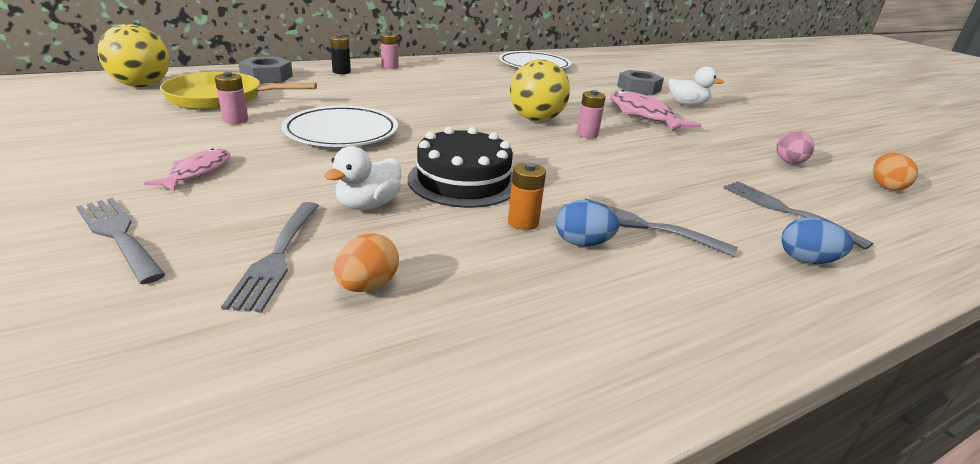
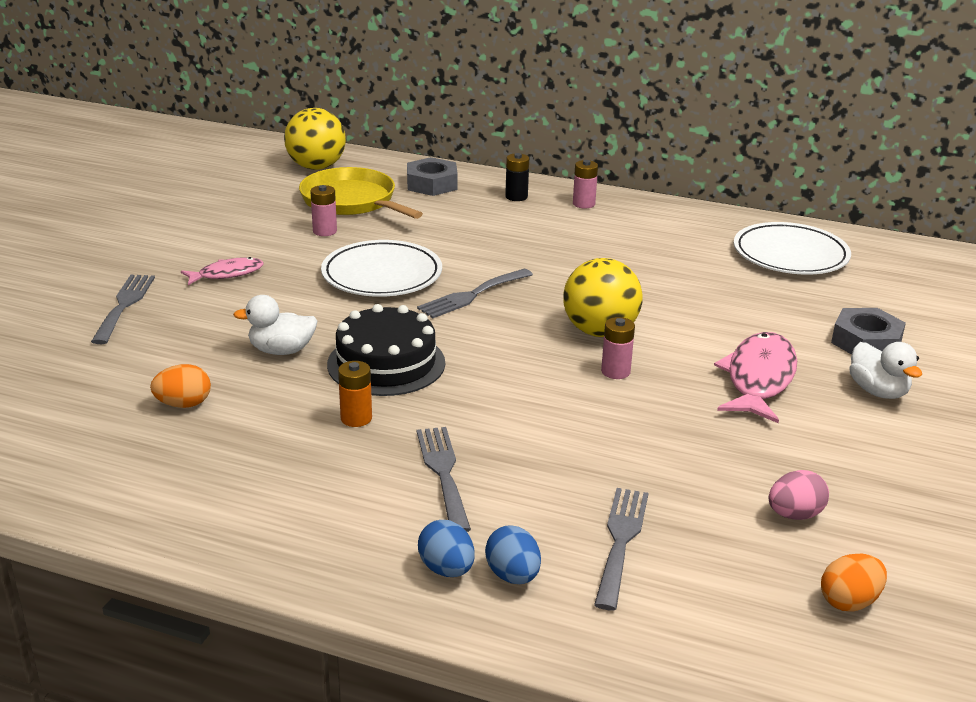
camera: 50 degrees right, 0 degrees up
grey fork [221,202,319,313] -> grey fork moved to [417,269,533,318]
blue egg [556,200,620,246] -> blue egg moved to [418,520,475,577]

